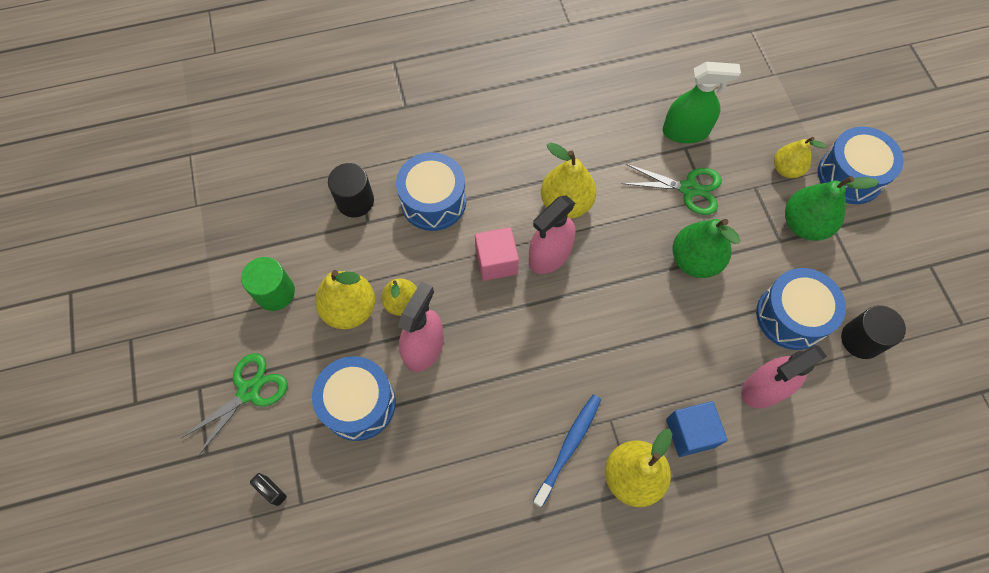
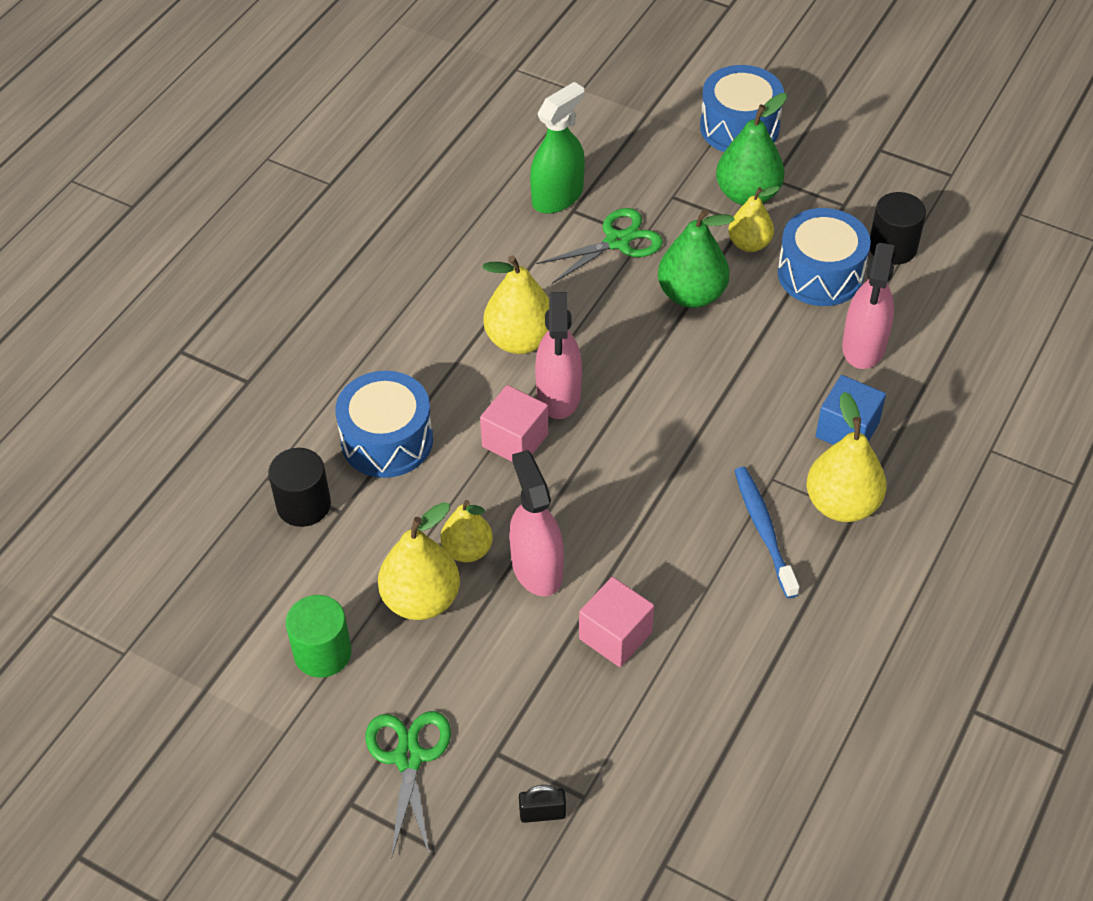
camera: 45 degrees left, 15 degrees down
blue drum [312,356,396,441] -> none
yellow pear [774,137,827,178] -> yellow pear moved to [728,186,780,252]
none -> pink cube [579,577,654,667]

